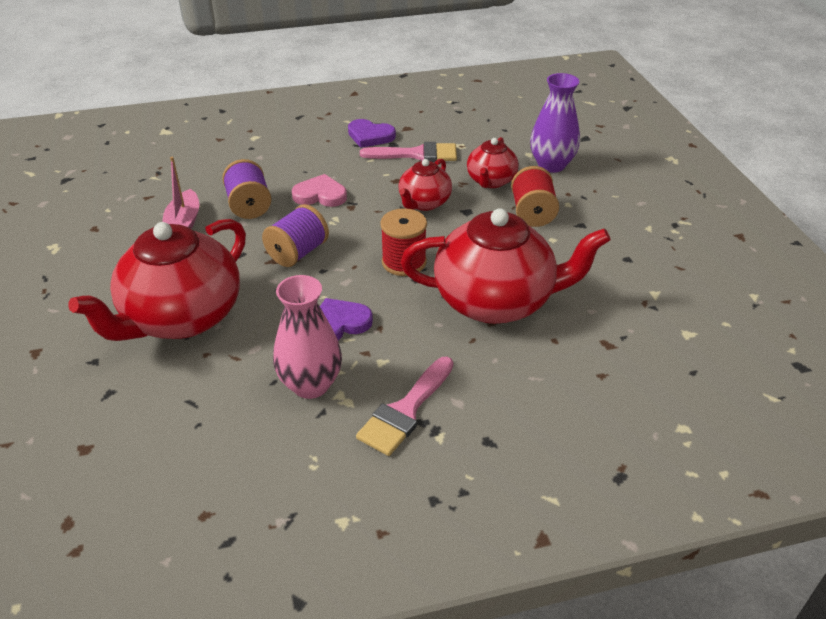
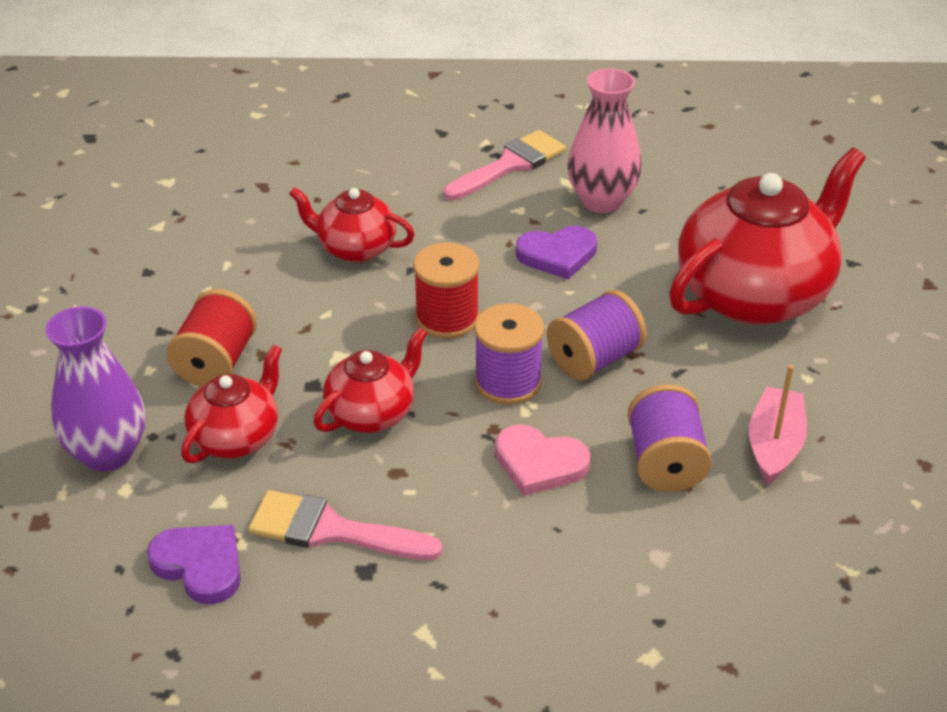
camera: 165 degrees left, 0 degrees up
purple heart [348,119,396,148] -> purple heart moved to [147,525,241,604]
red teapot [401,208,611,324] -> red teapot [289,187,415,263], size x0.52
none -> purple spool [474,303,544,405]

